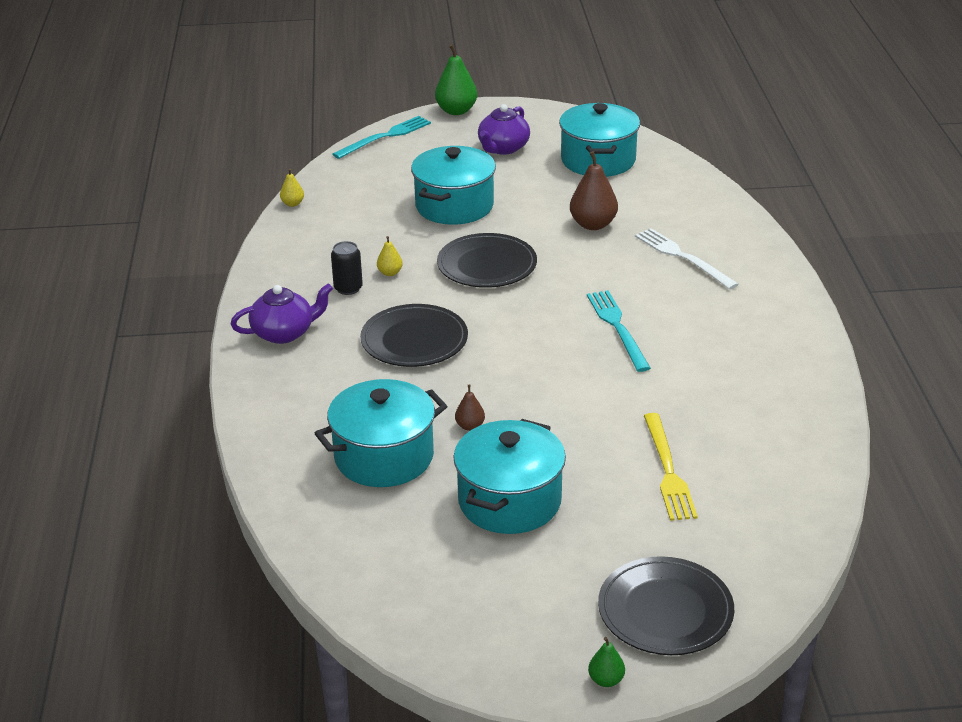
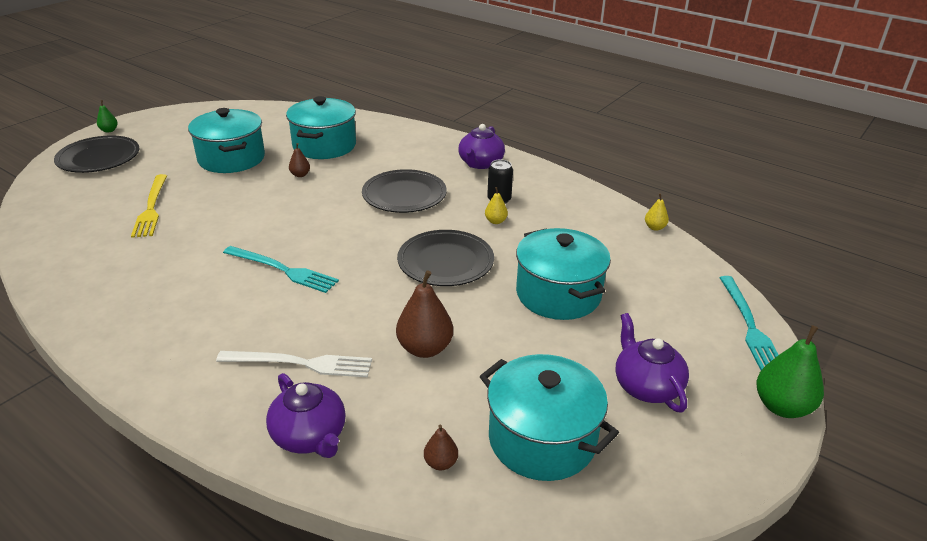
camera: 130 degrees right, 0 degrees up
yellow fork [644,413,698,521] -> yellow fork turned 135 degrees counterclockwise [131,174,167,238]
none -> purple teapot [266,373,346,458]
none -> brown pear [424,425,458,470]

